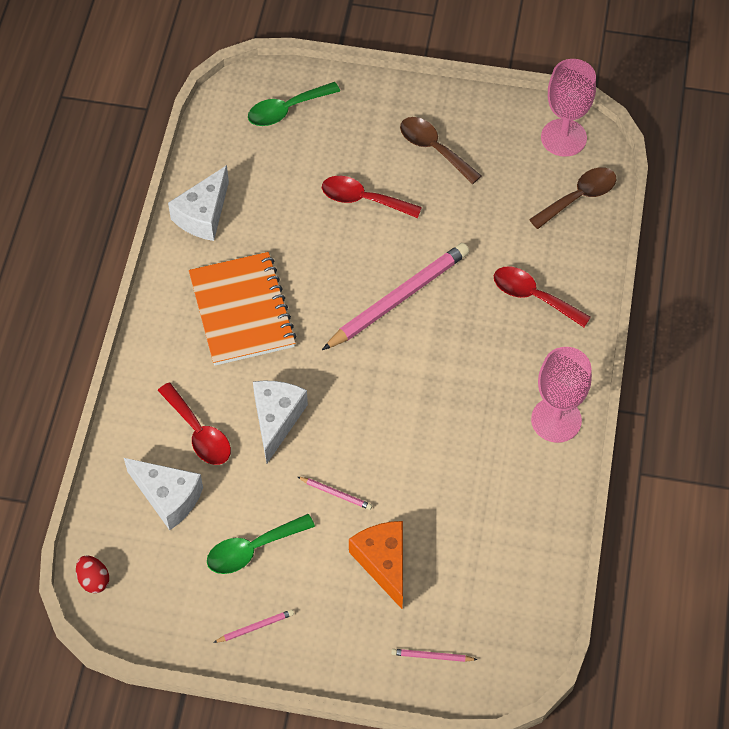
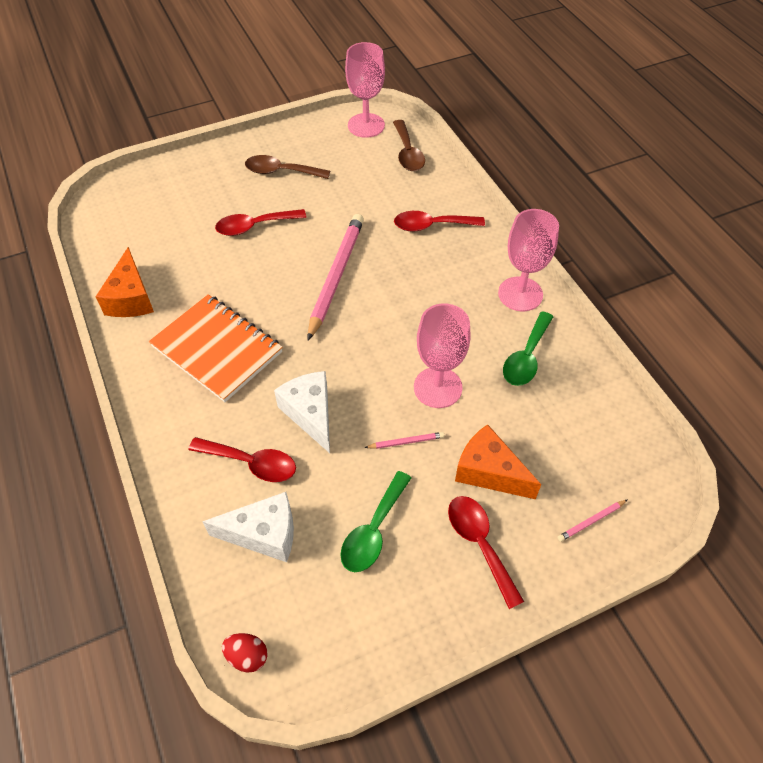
camera: 35 degrees left, 5 degrees down
white cheese [168,165,229,241] -> orange cheese [96,247,154,317]
pink pencil [213,609,294,643] -> none
green spoon [248,82,340,126] -> green spoon moved to [503,311,553,386]
brown spoon [529,167,616,229] -> brown spoon turned 150 degrees clockwise [393,120,425,171]
none -> pink goblet [414,304,471,408]
none -> red spoon [448,496,524,609]

